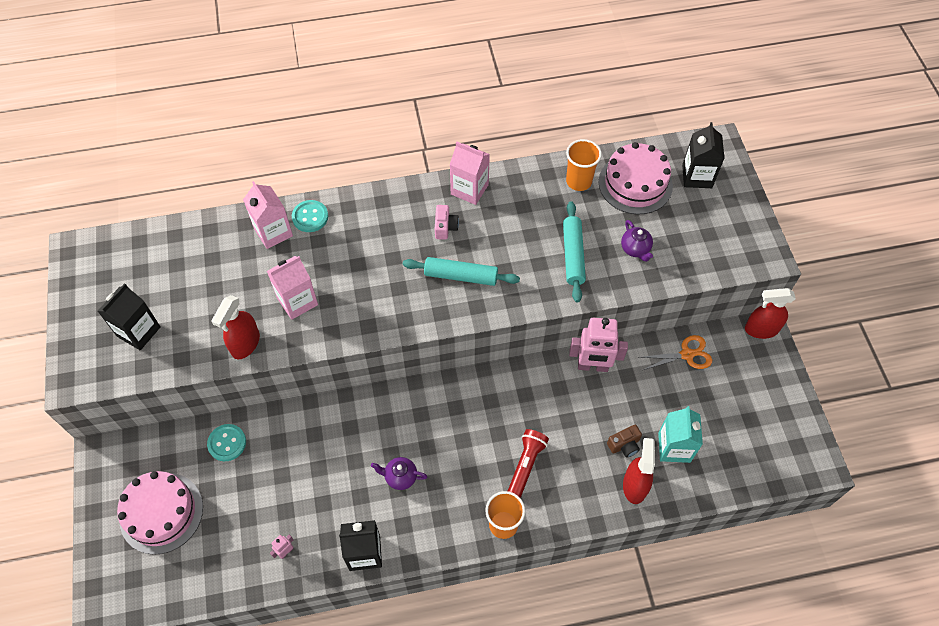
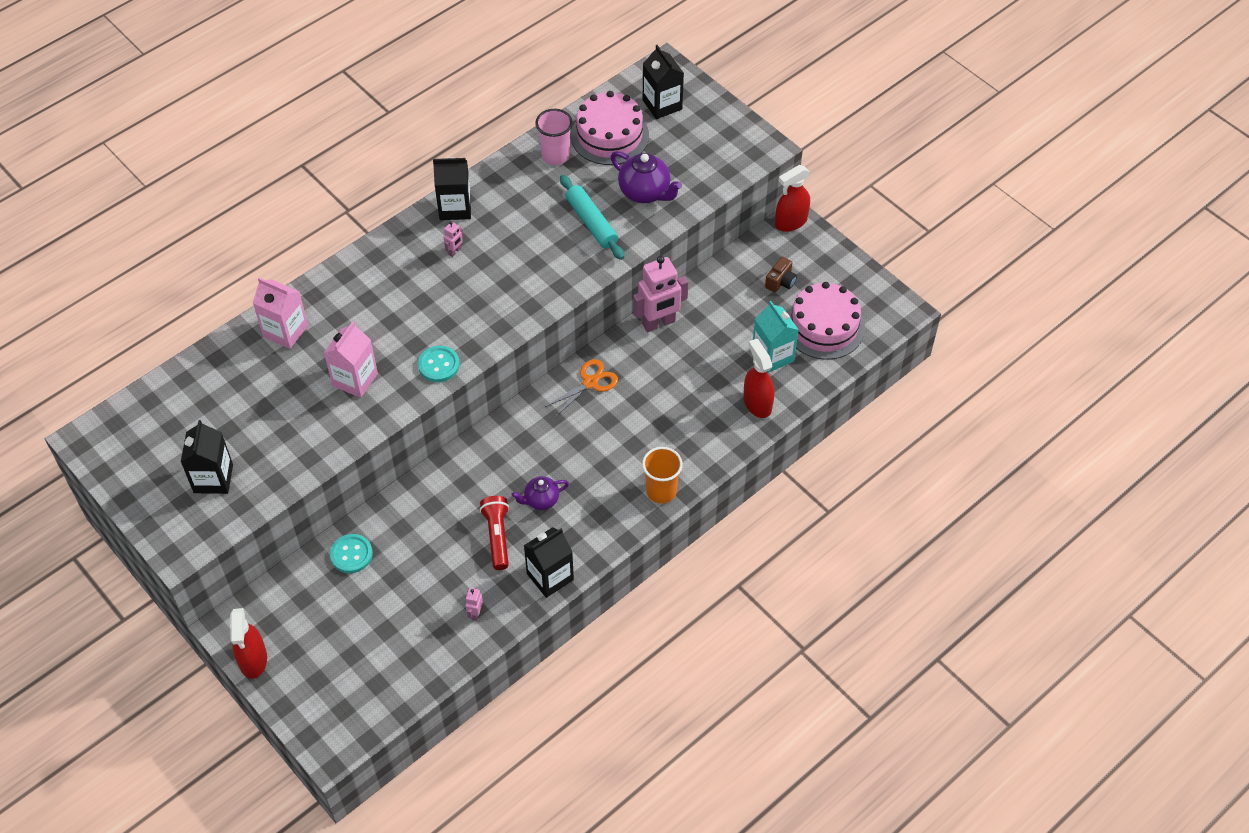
camera: 30 degrees left, 5 degrees down
pink cake [117,471,203,555] -> pink cake moved to [787,282,865,360]
red spray bottle [211,295,260,359] -> red spray bottle moved to [230,608,267,679]
turquoise button [292,200,328,232] -> turquoise button moved to [418,346,460,382]
turquoise rolling pin [403,257,520,286] -> none
pink camera [435,205,459,240] -> pink robot [443,221,463,257]
pink carton [449,142,490,205] -> black carton [433,157,471,220]
red flashlight [508,429,549,498] -> red flashlight moved to [480,496,509,570]
orange cup [566,139,602,191] -> pink cup [535,109,573,165]
brown camera [607,425,642,458] -> brown camera moved to [765,257,797,292]
purple teapot [621,220,653,262] -> purple teapot [611,151,682,203], size x1.60
orange scissors [638,335,712,370] -> orange scissors moved to [545,359,618,417]

